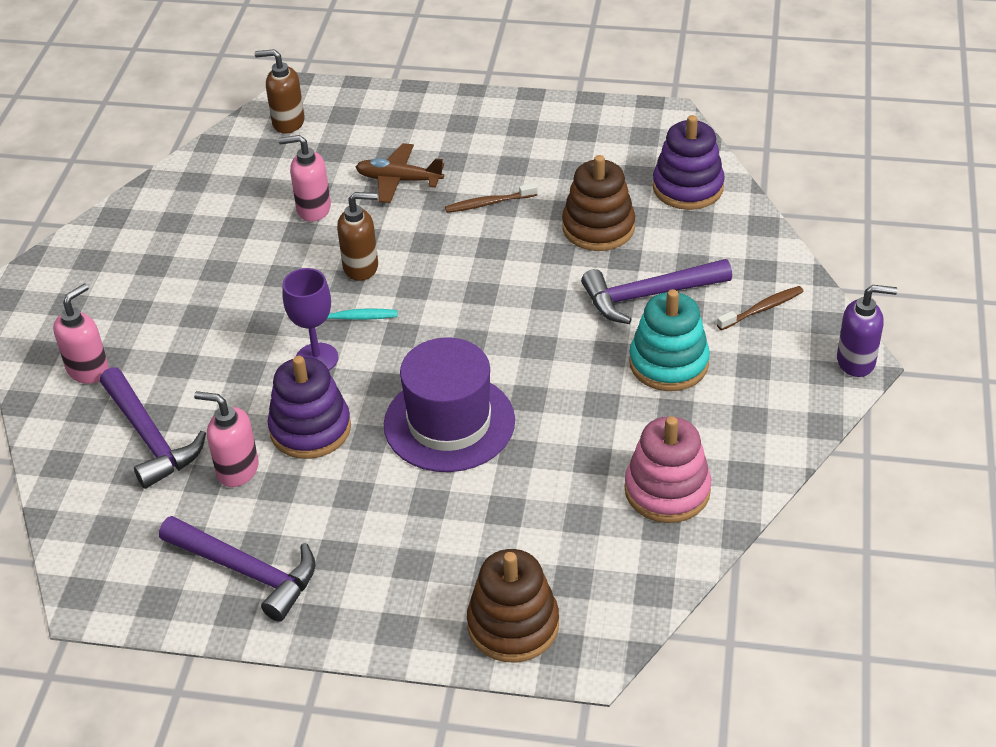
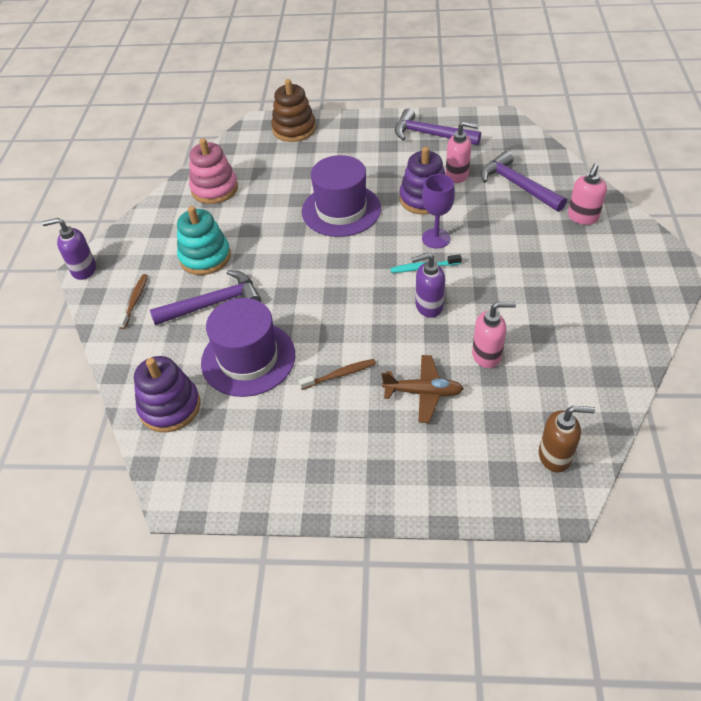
camera: 175 degrees right, 5 degrees up
brown soap dispenser [337,192,378,281] -> purple soap dispenser [411,253,445,318]
brown stacking toy [562,155,635,251] -> purple hat [201,298,295,397]
brown toothbrush [717,286,804,330] -> brown toothbrush turned 135 degrees clockwise [118,274,148,329]

